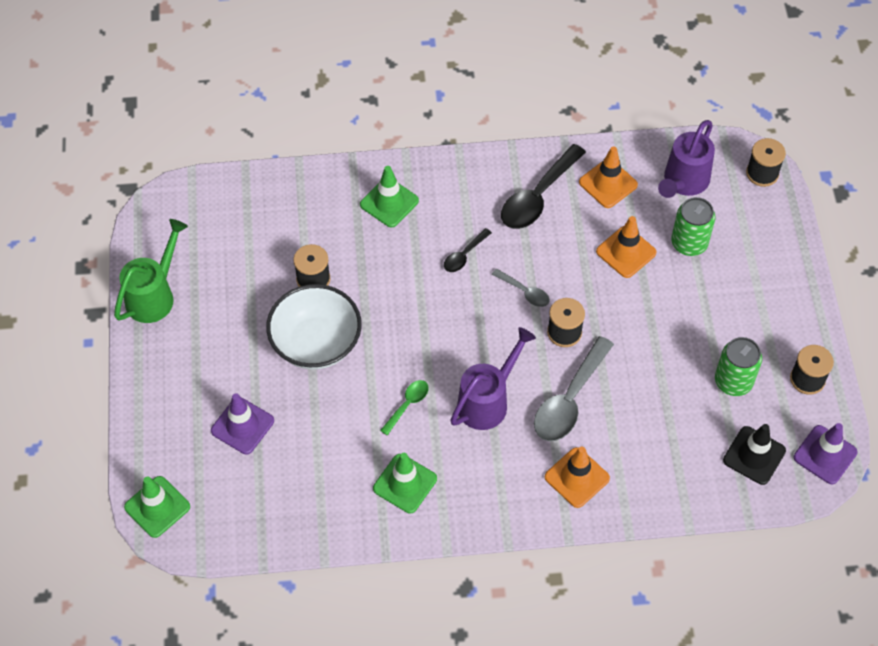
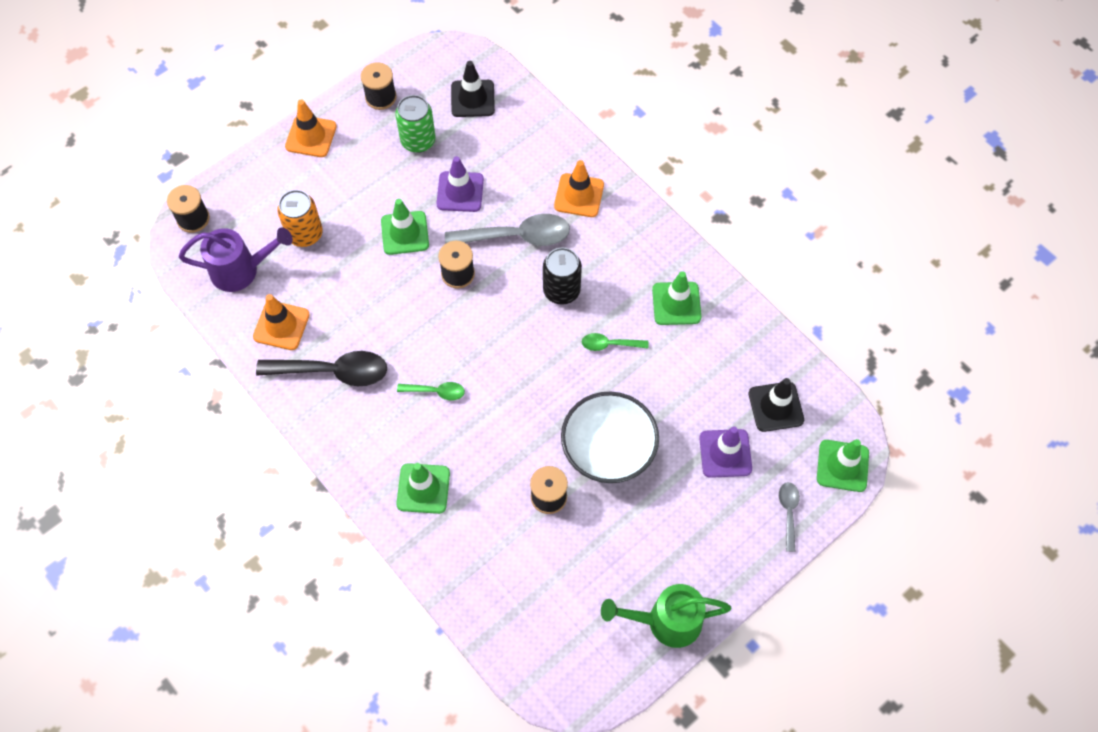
camera: 125 degrees left, 5 degrees up
black spoon [444,228,492,272] -> green spoon [397,382,465,400]
purple watering can [450,327,536,430] -> black can [543,248,582,304]
grey spoon [492,269,550,307] -> grey spoon moved to [779,482,800,552]
orange traffic cone [596,216,657,278] -> orange traffic cone moved to [285,100,337,157]
green can [671,197,715,256] -> orange can [277,190,323,247]
purple traffic cone [794,423,858,484] -> purple traffic cone moved to [436,156,484,212]
none -> green traffic cone [381,199,429,255]
none -> black traffic cone [749,378,804,432]

